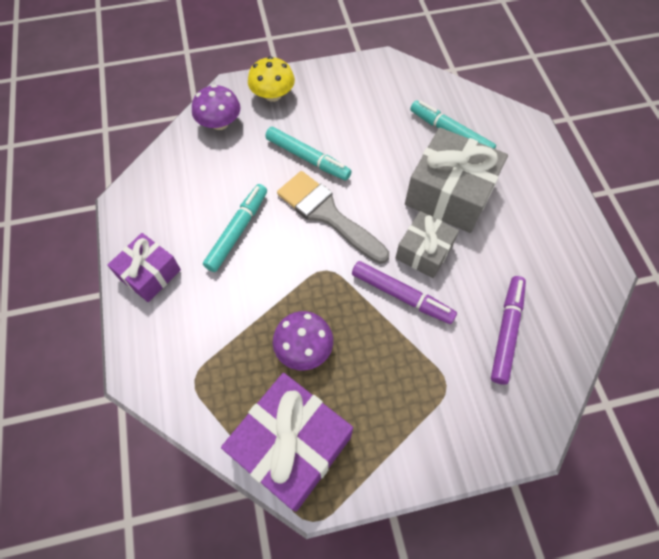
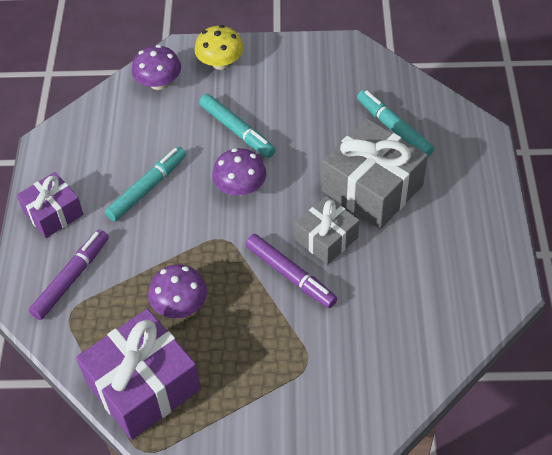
camera: 15 degrees right, 10 degrees down
grey brush [277,171,389,264] -> purple mushroom [212,148,266,196]
purple marker [491,276,526,385] -> purple marker moved to [29,230,109,320]

